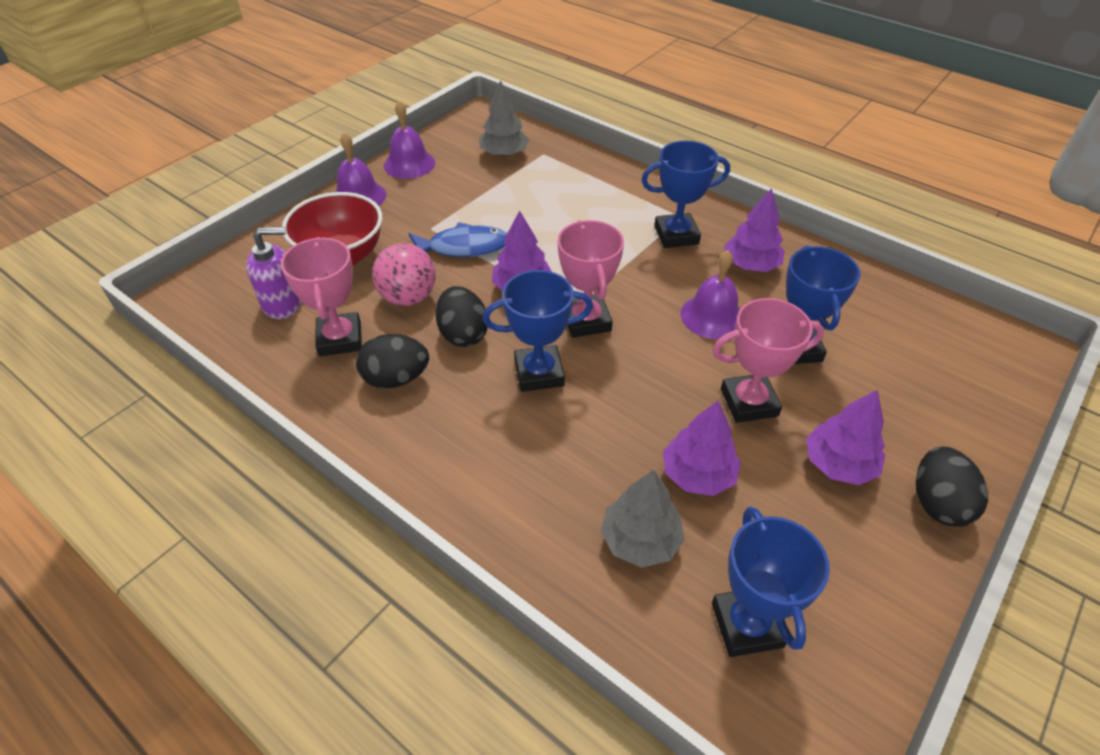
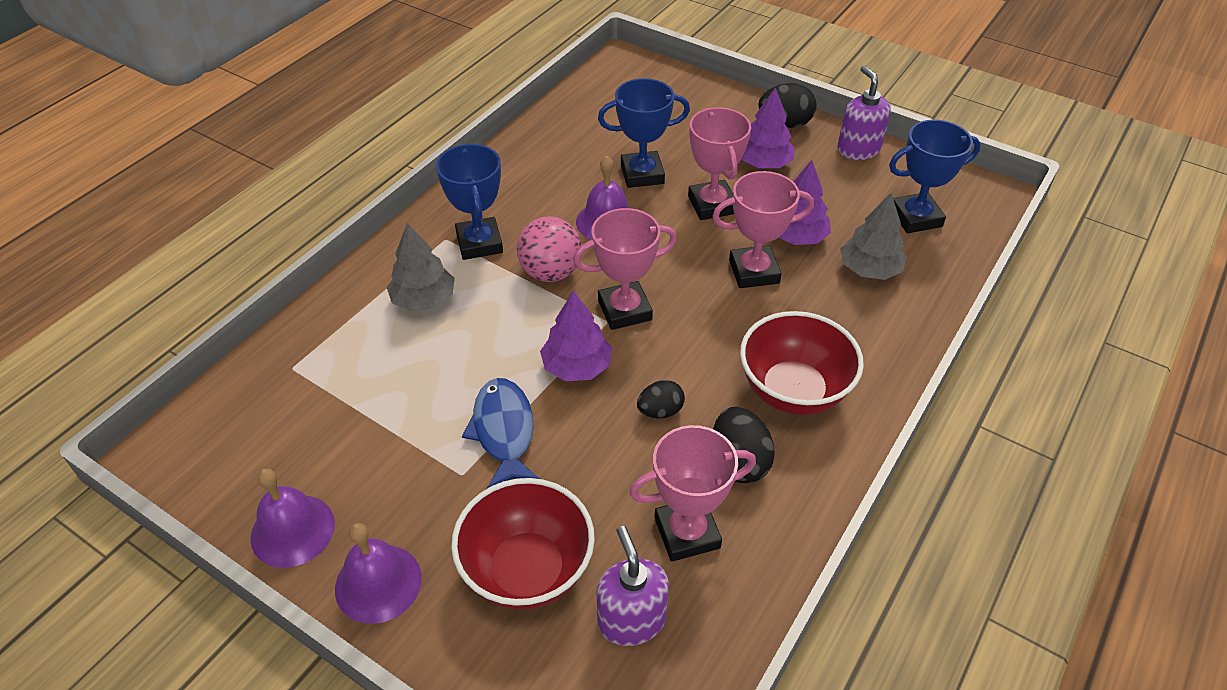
camera: 95 degrees left, 0 degrees up
pink ball [372,243,436,306] -> pink ball moved to [517,216,582,282]
black egg [435,286,488,347] -> black egg [637,380,685,419], size x0.65
grey tree [479,80,529,157] -> grey tree moved to [387,223,455,312]
blue trophy [483,270,593,392] -> none
purple tree [724,188,785,272] -> none
none -> pink trophy [712,171,814,288]
none -> red bowl [740,311,864,415]
none -> purple soap dispenser [837,65,891,160]

